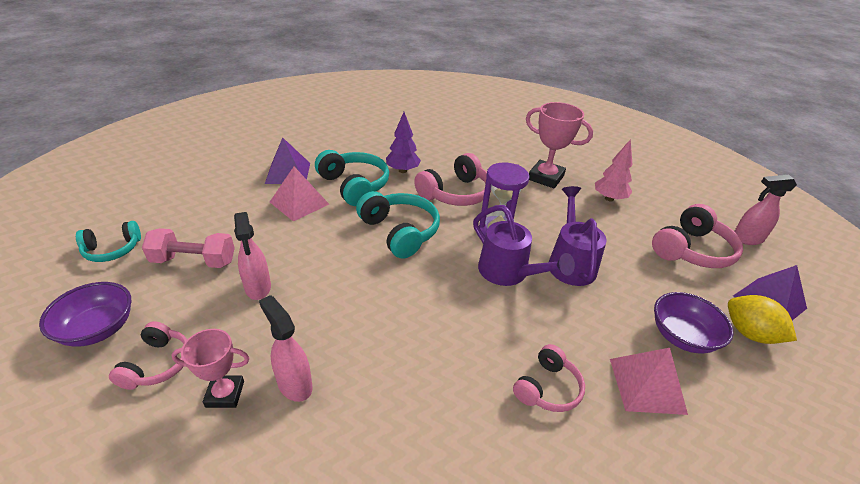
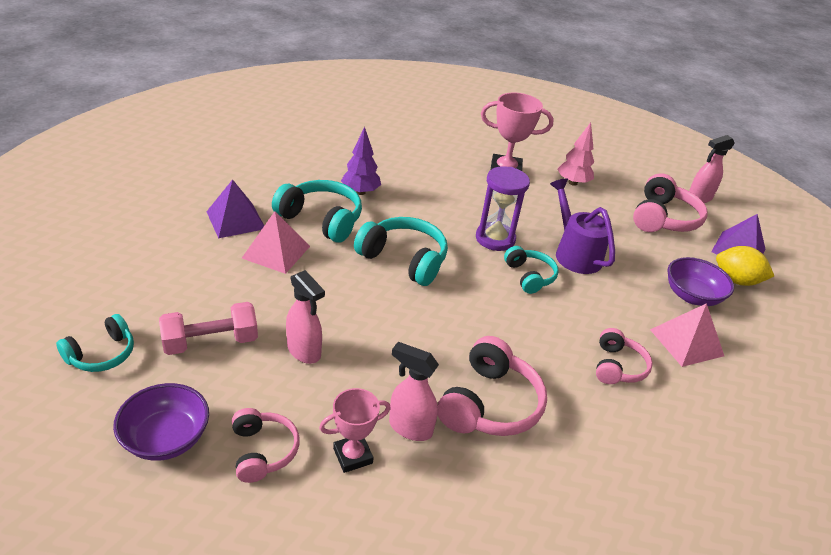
camera: 25 degrees left, 0 degrees up
pink headphones [414,153,491,206] -> pink headphones moved to [437,336,547,436]
purple watering can [473,205,575,286] -> turquoise headphones [504,246,559,294]

